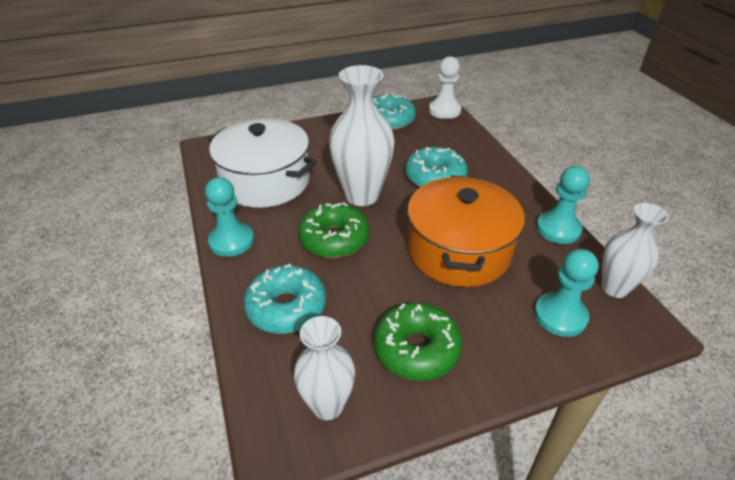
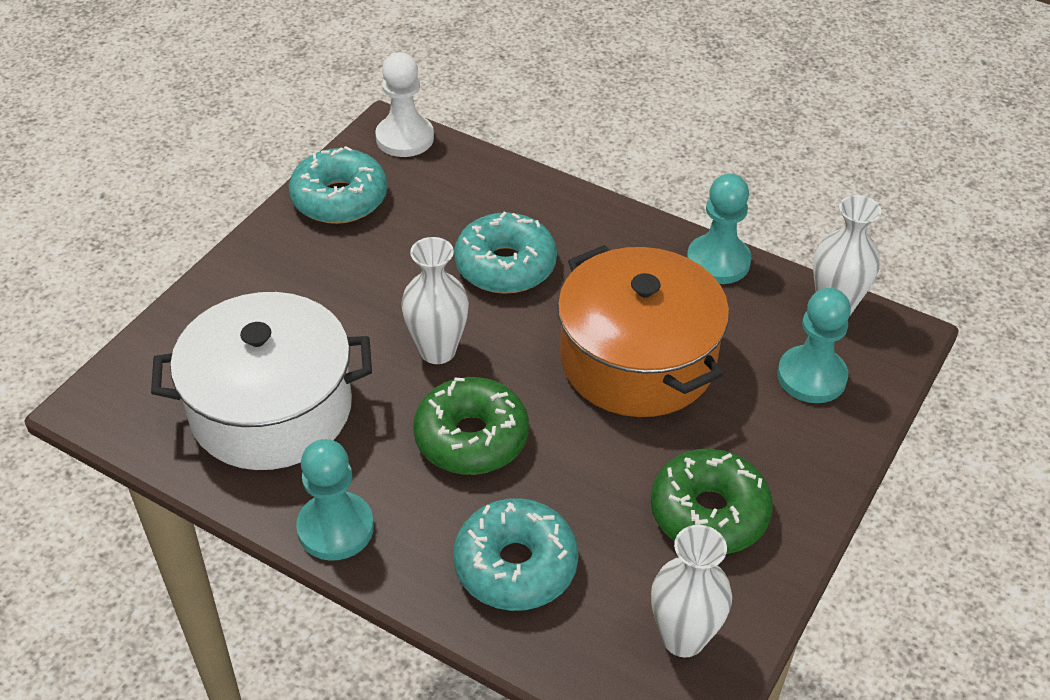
camera: 40 degrees left, 5 degrees up
white vase [329,65,395,206] -> white vase [401,237,469,364], size x0.63

